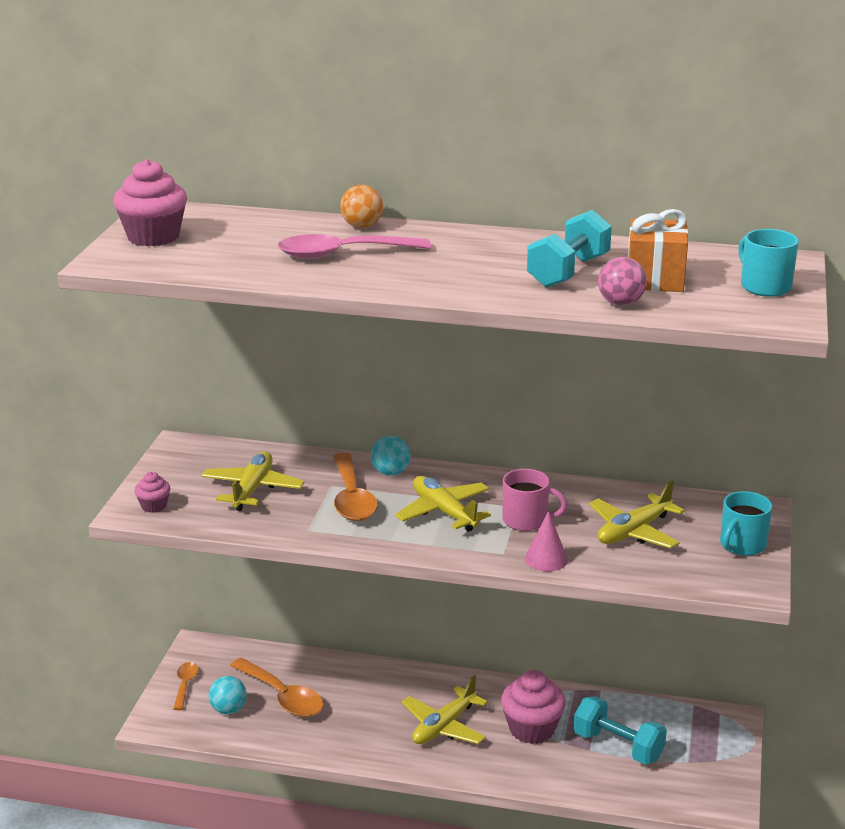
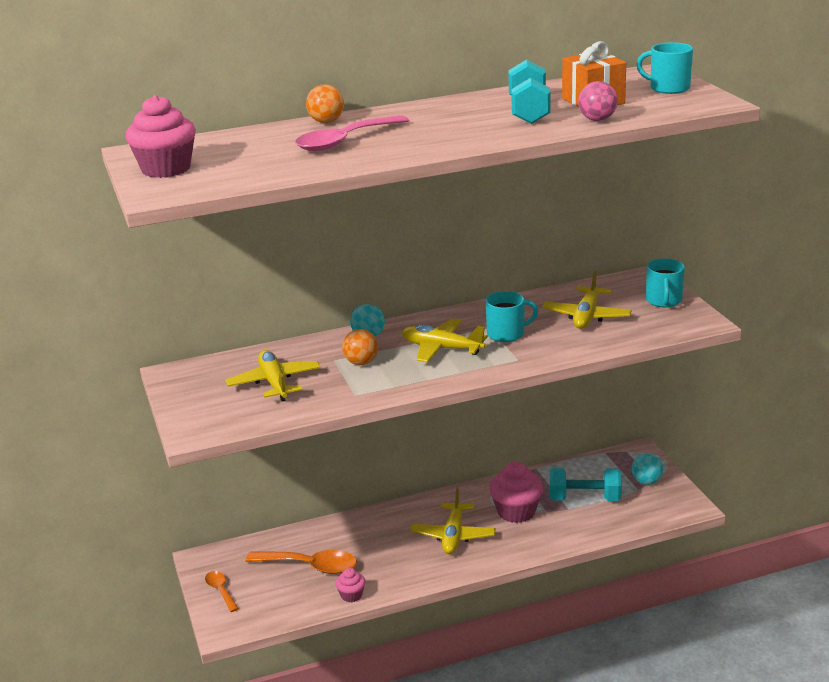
camera: 30 degrees left, 0 degrees up
pink cupcake [134,472,171,513] -> pink cupcake moved to [335,568,365,602]
turquoise ball [209,676,247,714] -> turquoise ball moved to [632,453,663,485]
orange spoon [333,453,378,521] -> orange ball [342,329,378,365]
pink mug [502,469,567,531] -> turquoise mug [486,291,538,342]
pink cone [525,511,568,571] -> none

